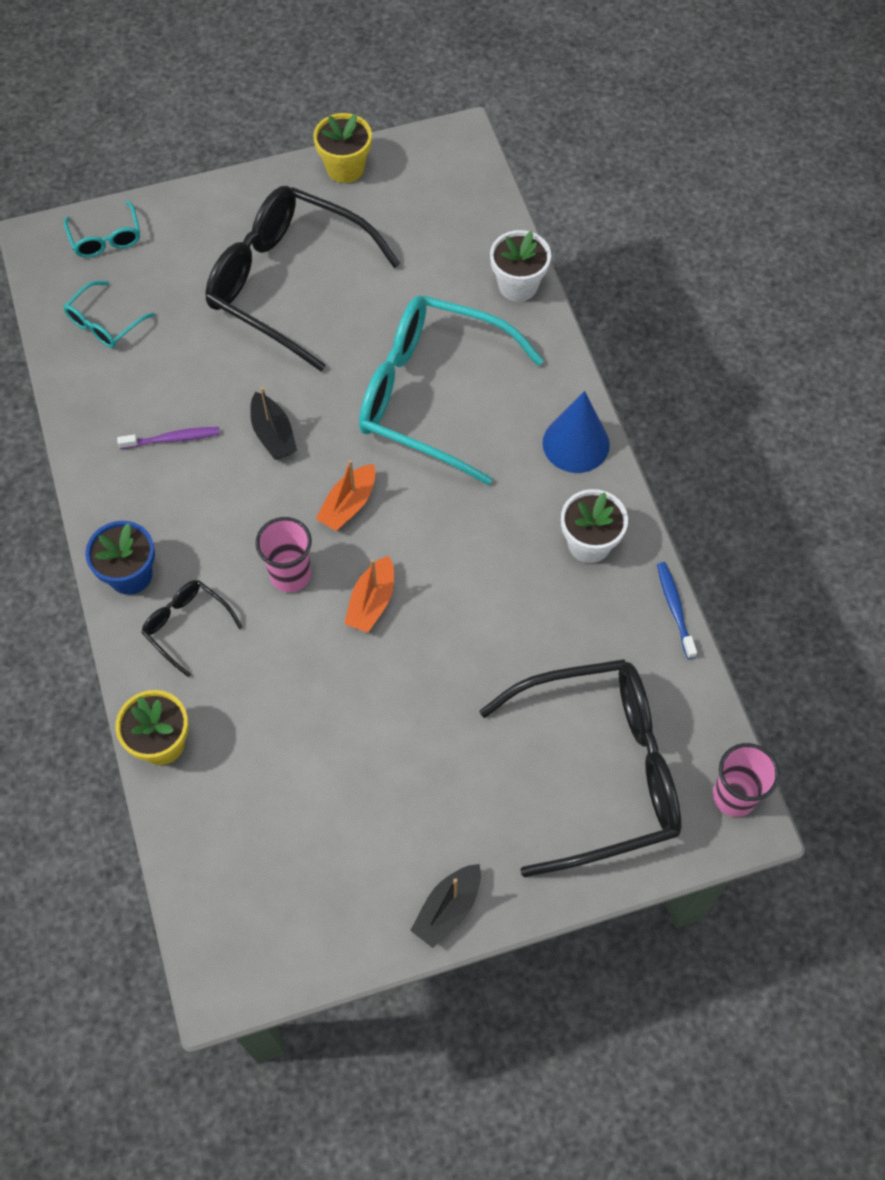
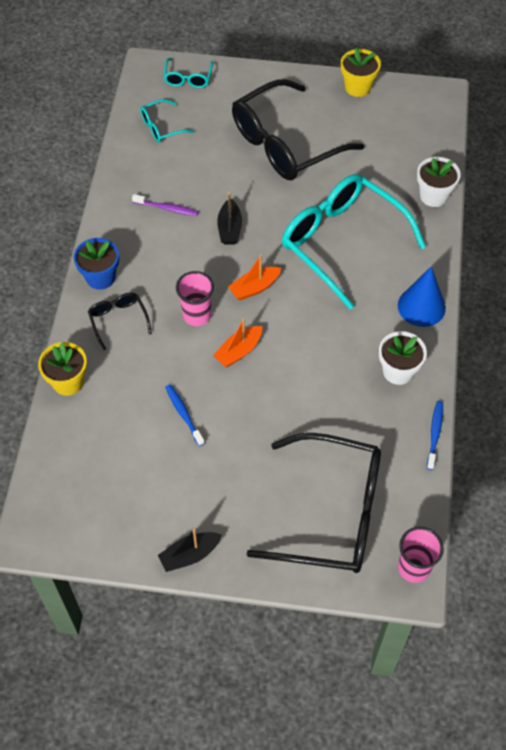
camera: 25 degrees right, 5 degrees down
black glasses [205,186,400,371] -> black glasses turned 90 degrees counterclockwise [232,79,364,180]
none -> blue toothbrush [165,384,205,446]

